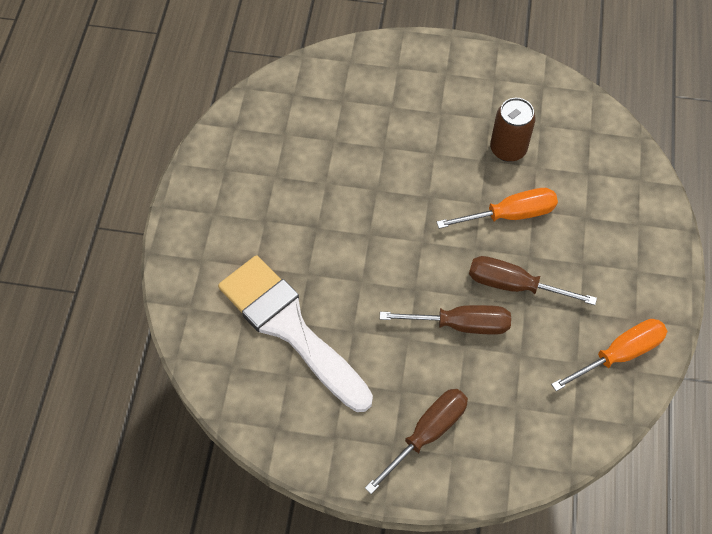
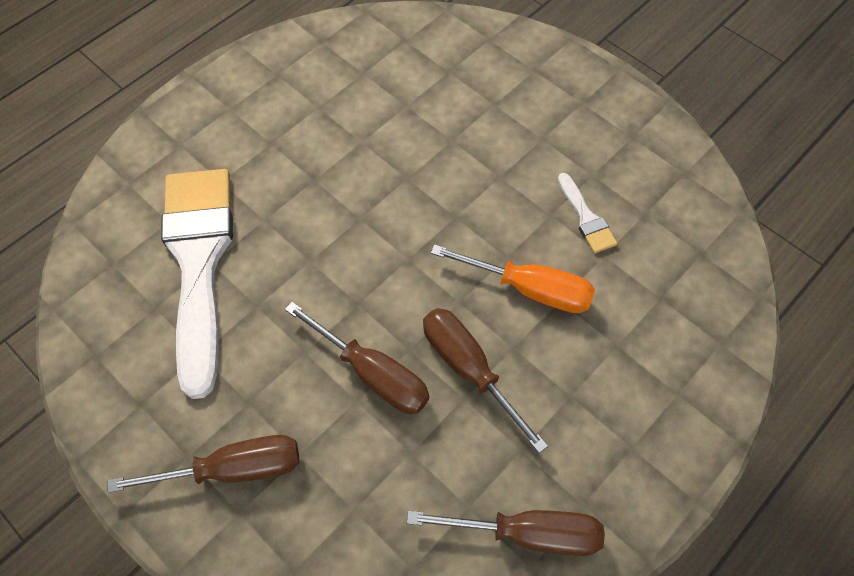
camera: 35 degrees right, 0 degrees up
brown can [490,98,536,162] -> white brush [558,173,617,253]
orange screwdriver [551,319,668,391] -> brown screwdriver [407,510,605,556]

